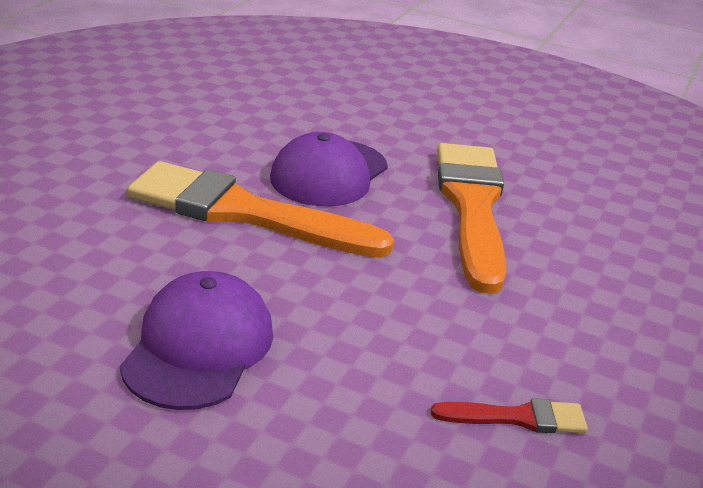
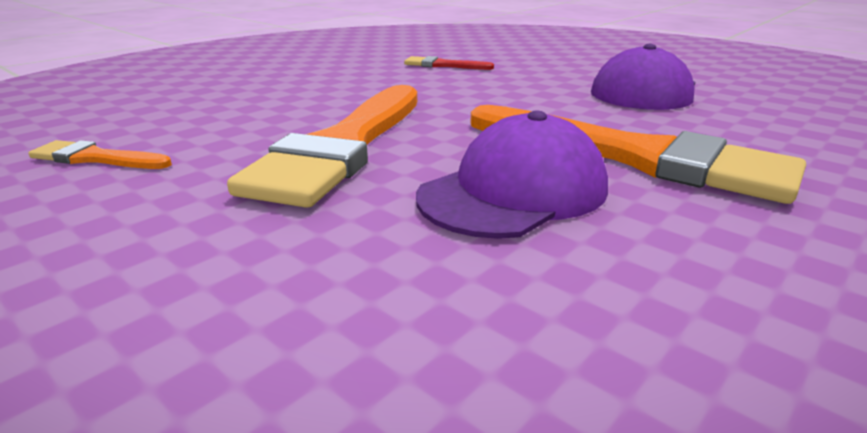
camera: 160 degrees left, 5 degrees down
none -> orange brush [28,140,172,169]

